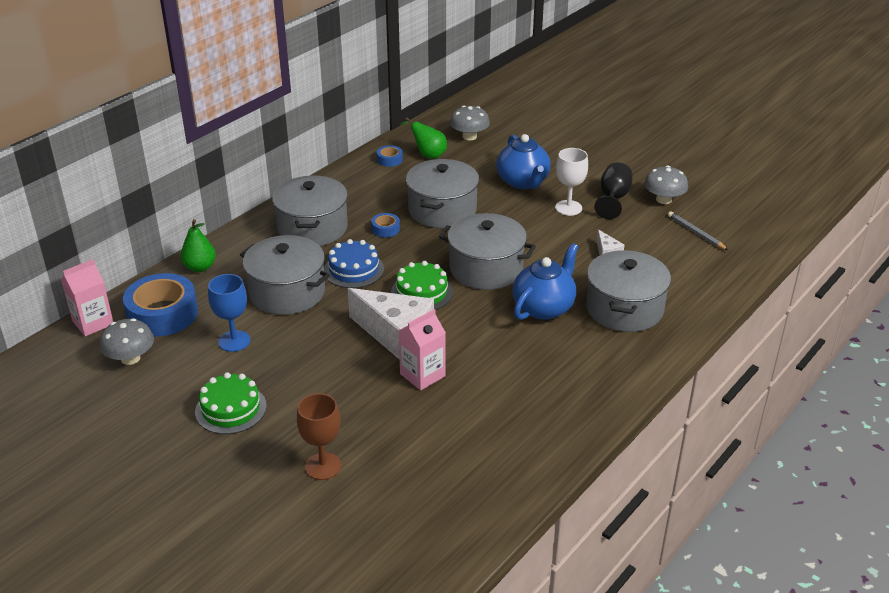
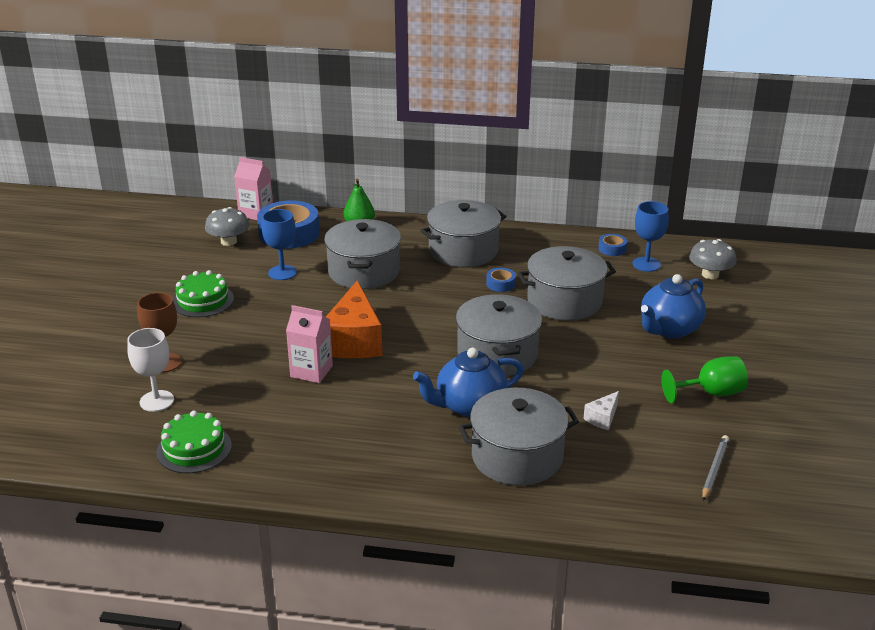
camera: 60 degrees right, 5 degrees down
blue cake [324,239,384,288] -> none
white cheese [347,288,434,360] -> orange cheese [326,281,382,358]
green cake [391,261,453,310] -> green cake moved to [156,411,232,473]
green pear [399,117,447,159] -> blue goblet [632,201,669,272]
blue teapot [512,243,578,320] -> blue teapot turned 150 degrees clockwise [413,348,524,417]
white goblet [555,148,588,216] -> white goblet moved to [127,328,174,412]
black goblet [594,162,633,219] -> green goblet [661,356,748,403]
grey mushroom [644,165,688,204] -> none

